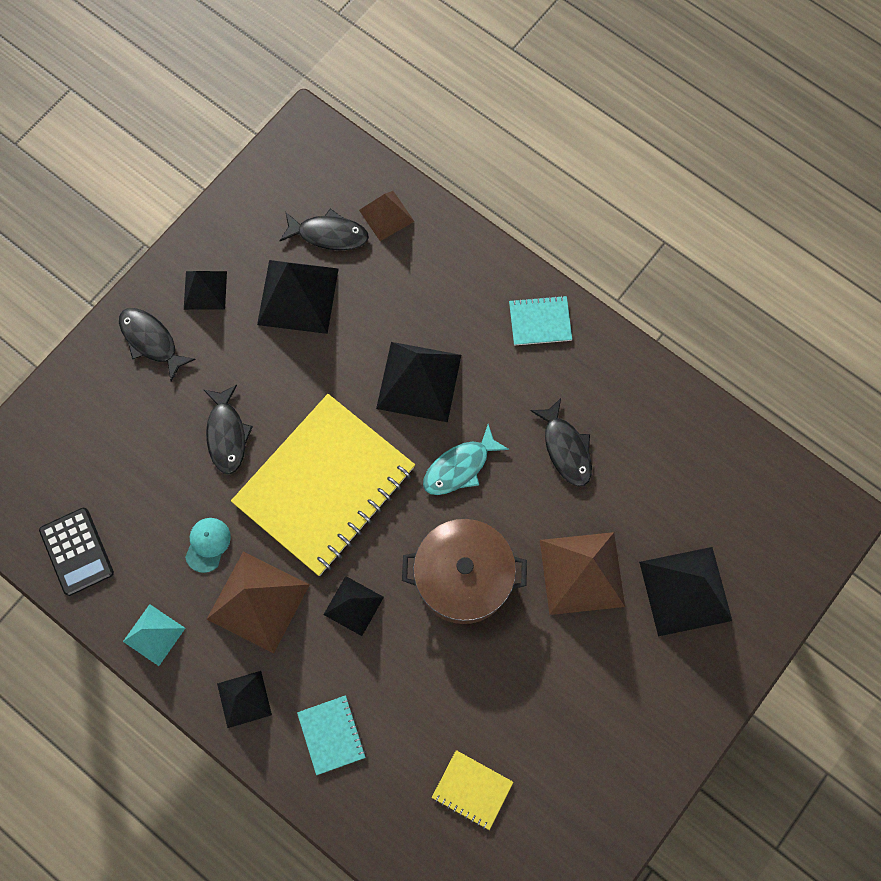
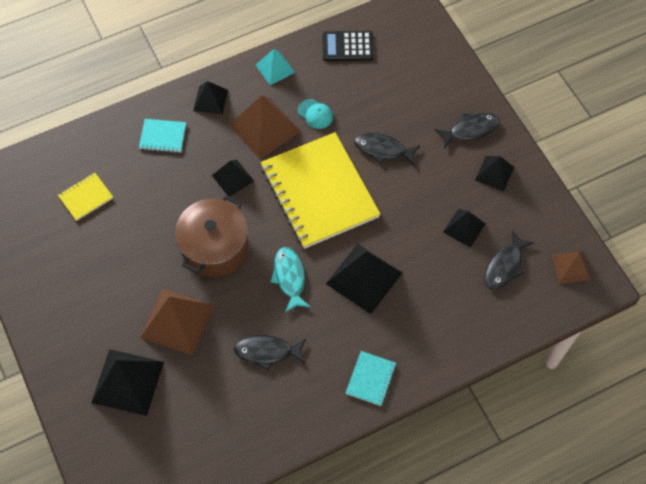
camera: 115 degrees right, 10 degrees down
black pyramid [257,260,339,334] -> black pyramid [443,209,486,248], size x0.58
brown pyramid [359,191,415,241] -> brown pyramid moved to [552,251,590,284]

